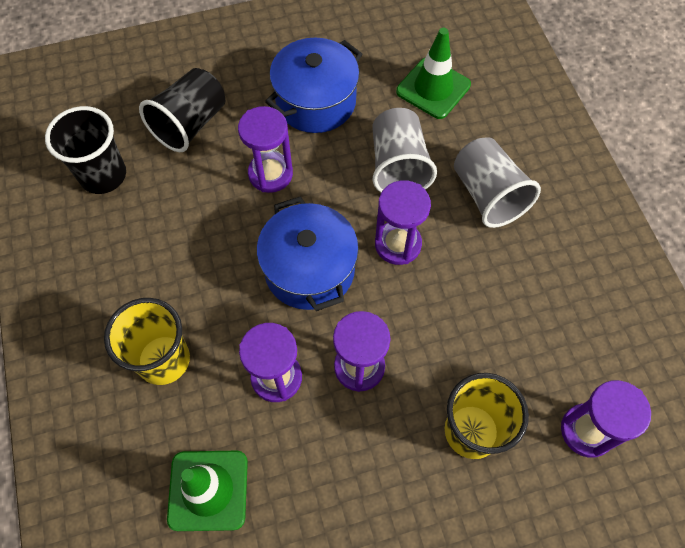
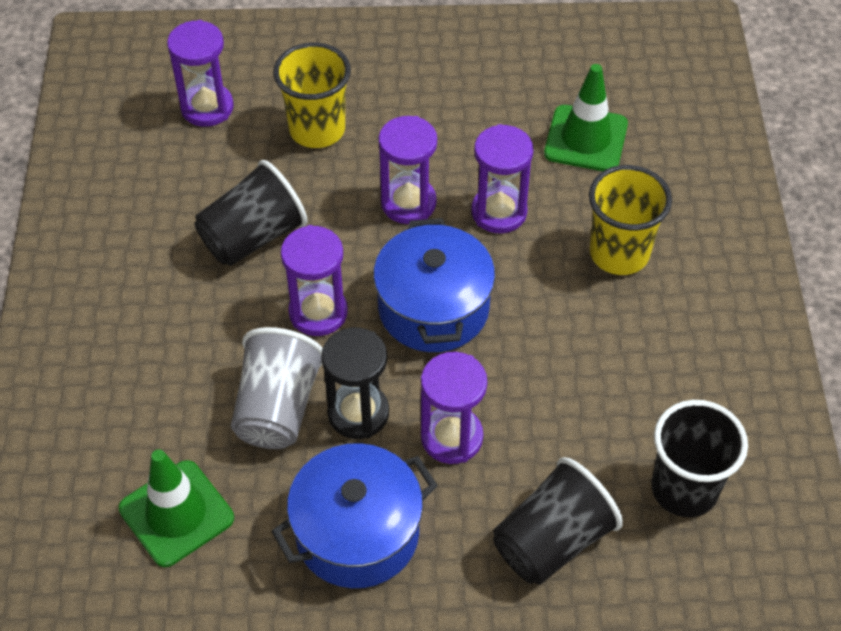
camera: 165 degrees left, 10 degrees down
grey cup [454,137,541,228] -> none
none -> black cup [194,160,307,266]
none -> black hourglass [321,327,389,439]

